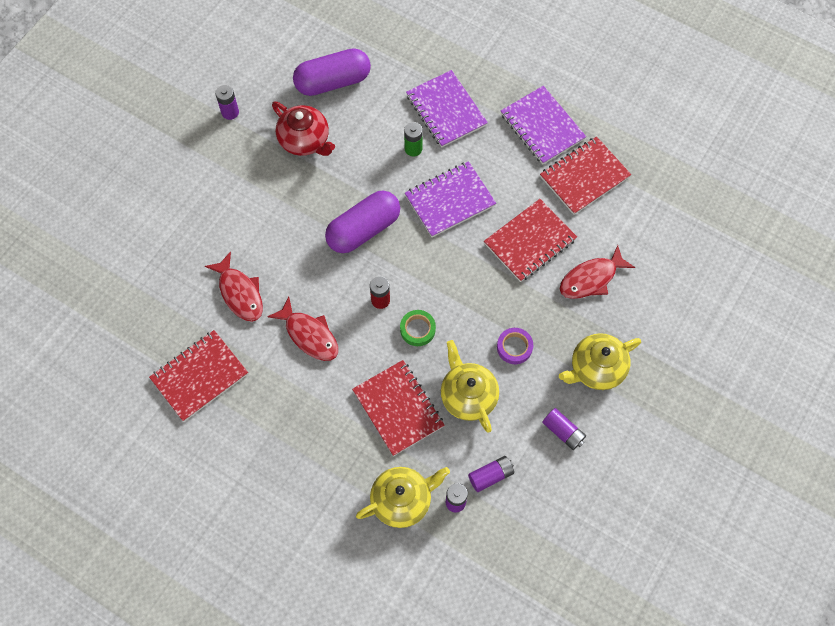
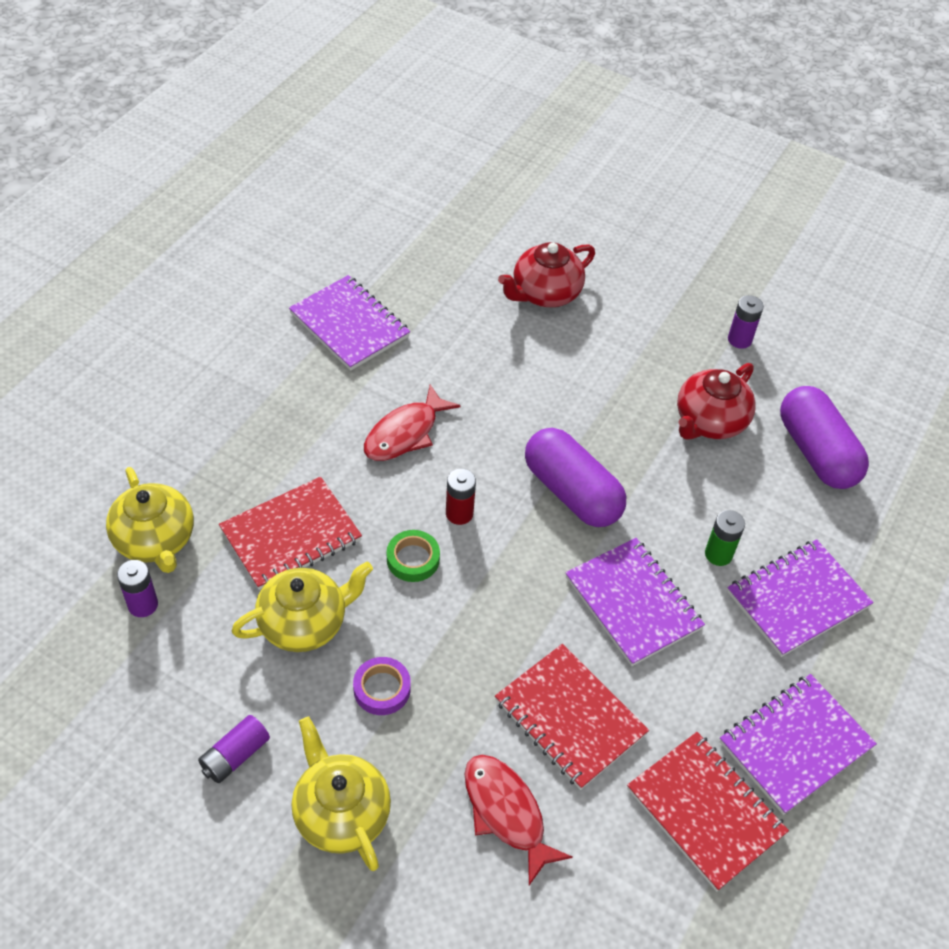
camera: 85 degrees right, 15 degrees down
red notebook [149,330,248,422] -> purple notebook [289,275,410,371]
red fish [205,251,263,322] -> none
purple battery [468,456,514,492] -> none
none -> red teapot [498,242,595,307]

